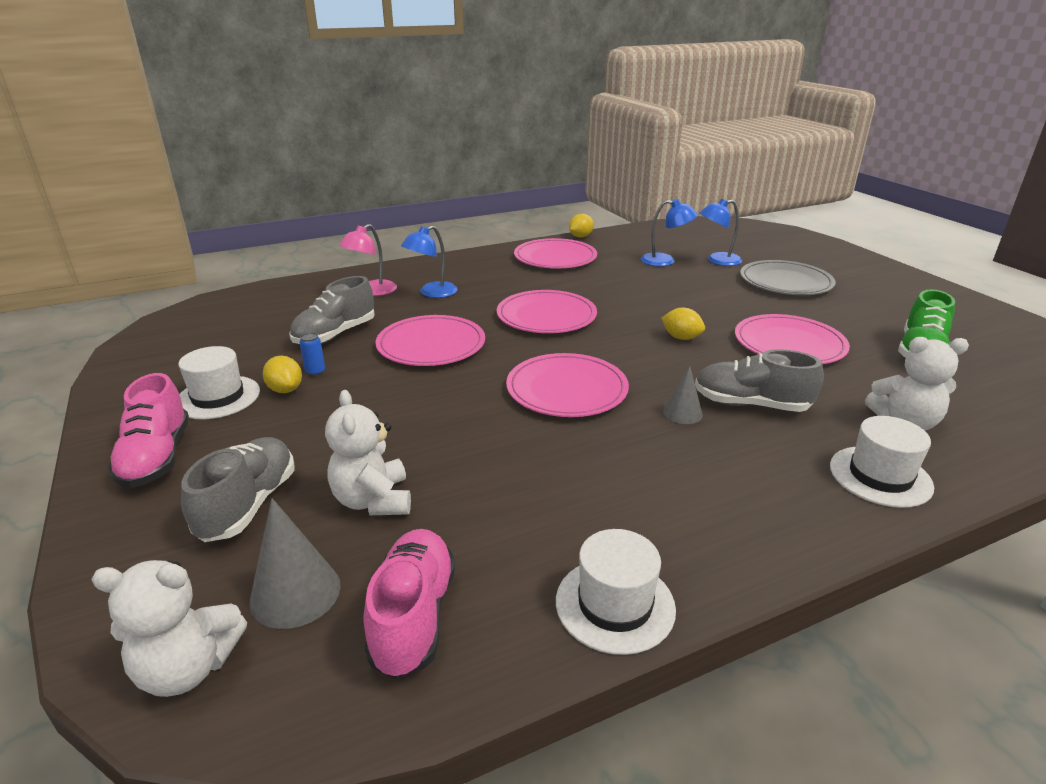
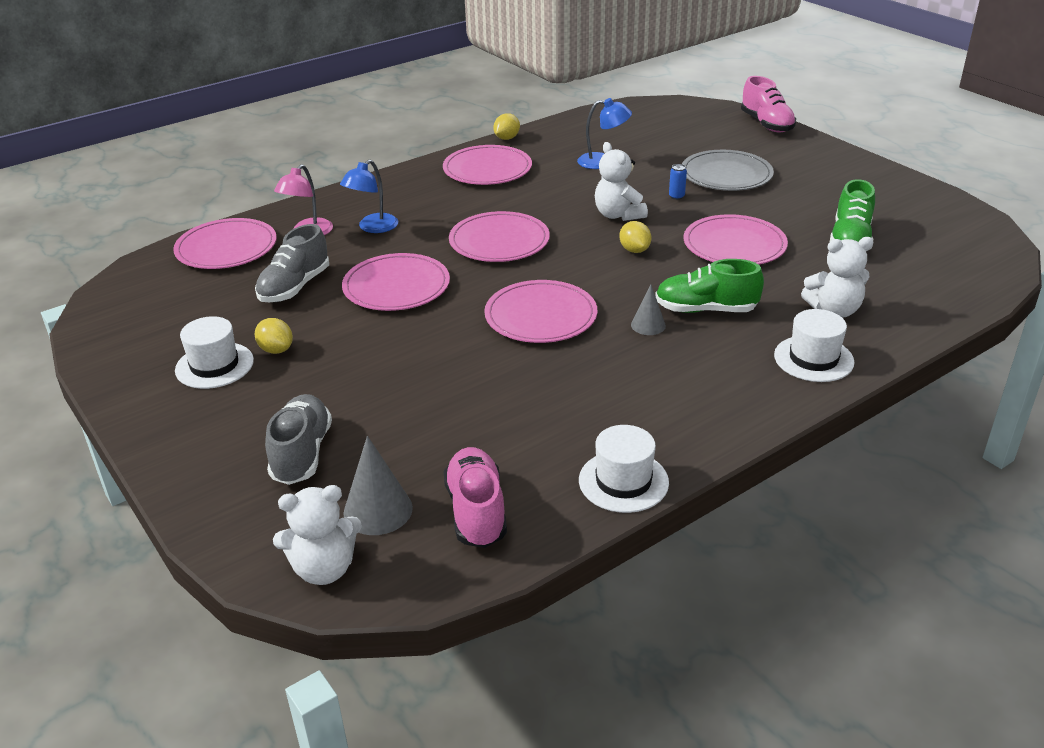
camera: 10 degrees left, 5 degrees up
pink shoe [108,373,189,488] -> pink shoe moved to [741,76,796,133]
blue can [299,332,325,376] -> blue can moved to [669,164,687,200]
white teddy bear [325,390,411,515] -> white teddy bear moved to [595,142,648,221]
yellow lemon [661,308,705,340] -> yellow lemon turned 45 degrees clockwise [619,221,651,253]
grey shoe [695,349,824,412] -> green shoe [655,259,764,313]
blue lamp [700,199,742,266] -> none
none -> pink plate [173,218,277,269]

